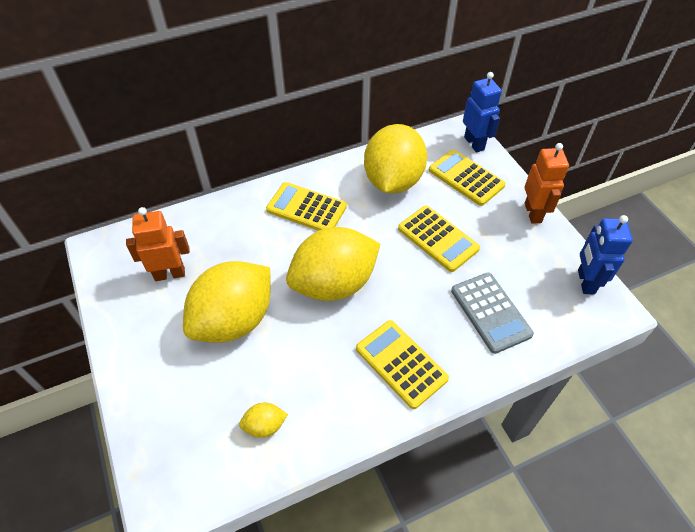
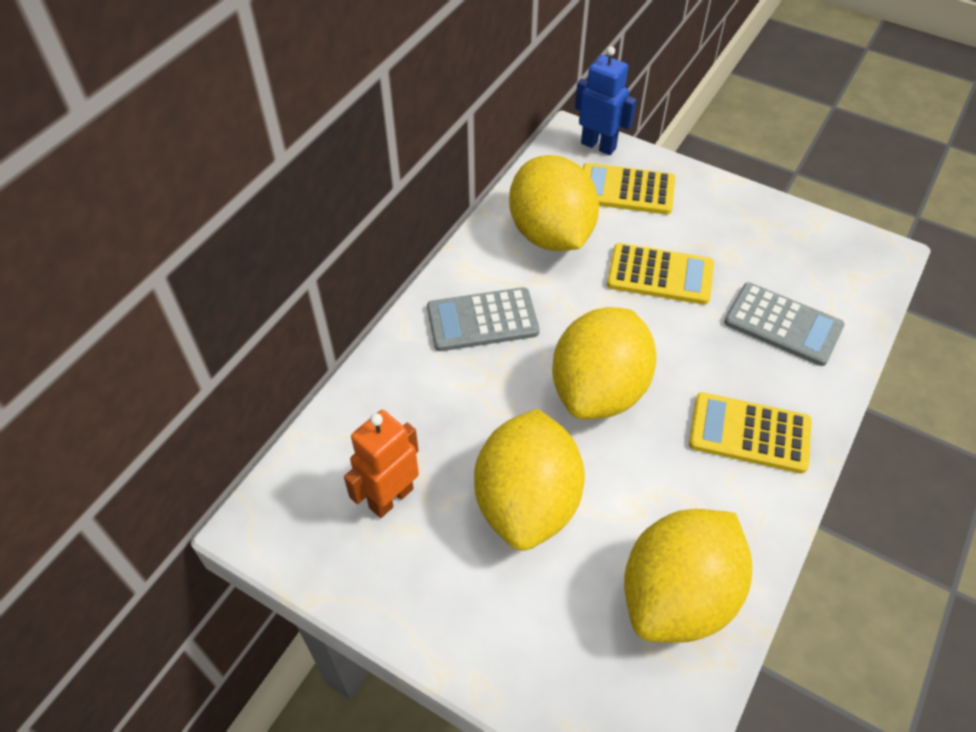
camera: 35 degrees left, 0 degrees up
yellow lemon [239,403,288,438] -> yellow lemon [624,509,752,643], size x2.44
yellow calculator [266,182,347,231] -> grey calculator [427,287,540,351]
orange robot [524,143,569,224] -> none
blue robot [578,215,633,294] -> none

